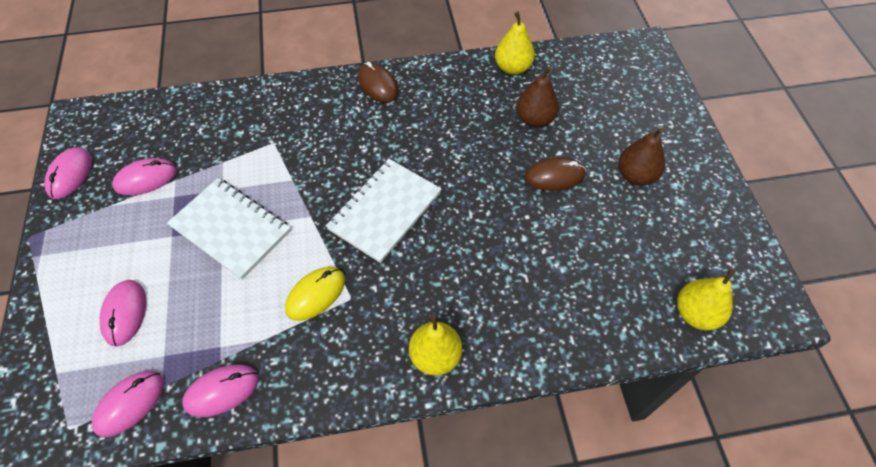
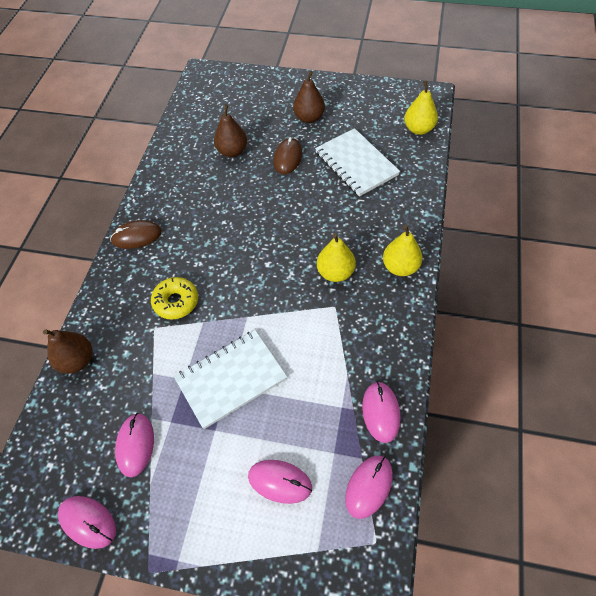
camera: 65 degrees left, 0 degrees up
pink mouse [92,371,164,437] -> pink mouse turned 60 degrees clockwise [345,456,393,519]
yellow mouse [285,267,345,321] -> none
white notebook [326,159,441,263] -> white notebook moved to [315,128,400,197]
yellow pear [495,12,535,75] -> yellow pear moved to [317,233,356,282]
none -> brown pear [43,330,92,374]
none -> yellow donut [151,277,198,319]

